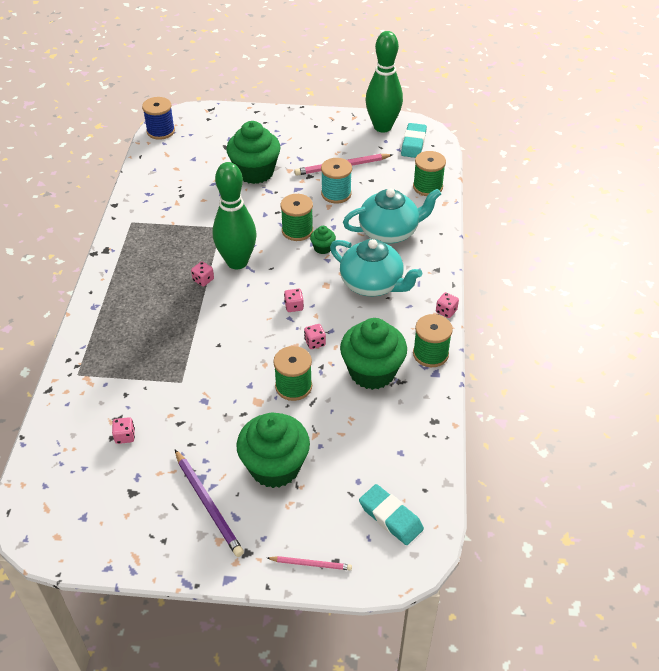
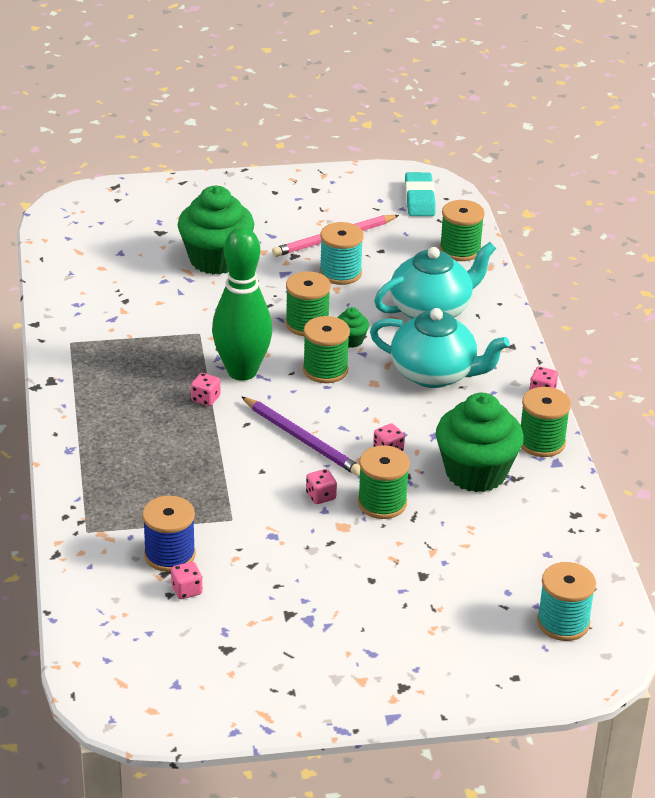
camera: 15 degrees left, 10 degrees down
blue spool [142,97,175,140] -> blue spool moved to [142,496,196,572]
purple pencil [175,450,244,557] -> purple pencil moved to [241,396,360,476]
green cupcake [236,413,310,488] -> none
pink pencil [267,556,352,570] -> none
pink dice [284,289,304,312] -> pink dice moved to [306,469,337,504]
turquoise eraser [359,484,424,545] -> turquoise spool [537,562,596,641]
green bowling pin [366,31,403,132] -> none
none -> green spool [303,316,350,383]

